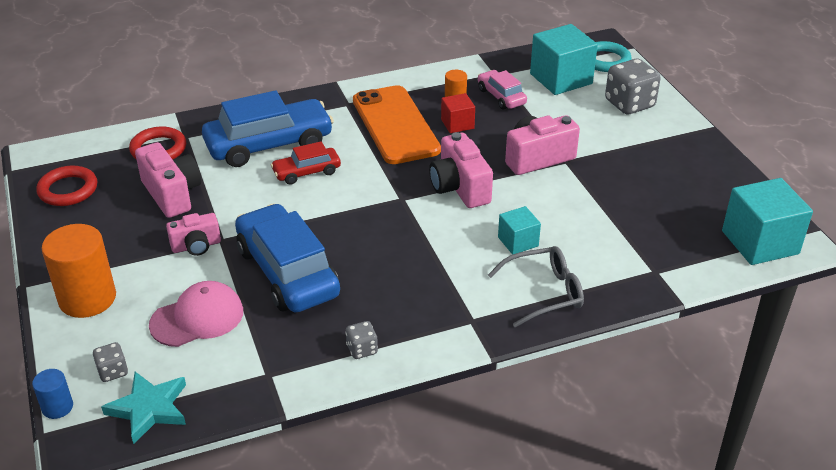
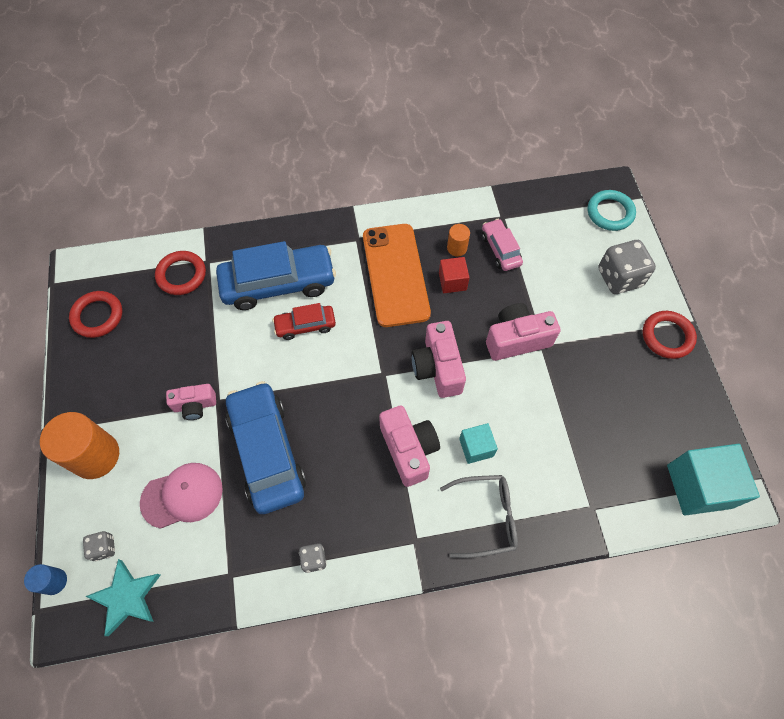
camera: 10 degrees right, 25 degrees up
pink camera [135,142,201,218] -> pink camera moved to [379,405,440,487]
turquoise cube [530,24,598,95] -> none
none -> red ring [643,311,697,359]

